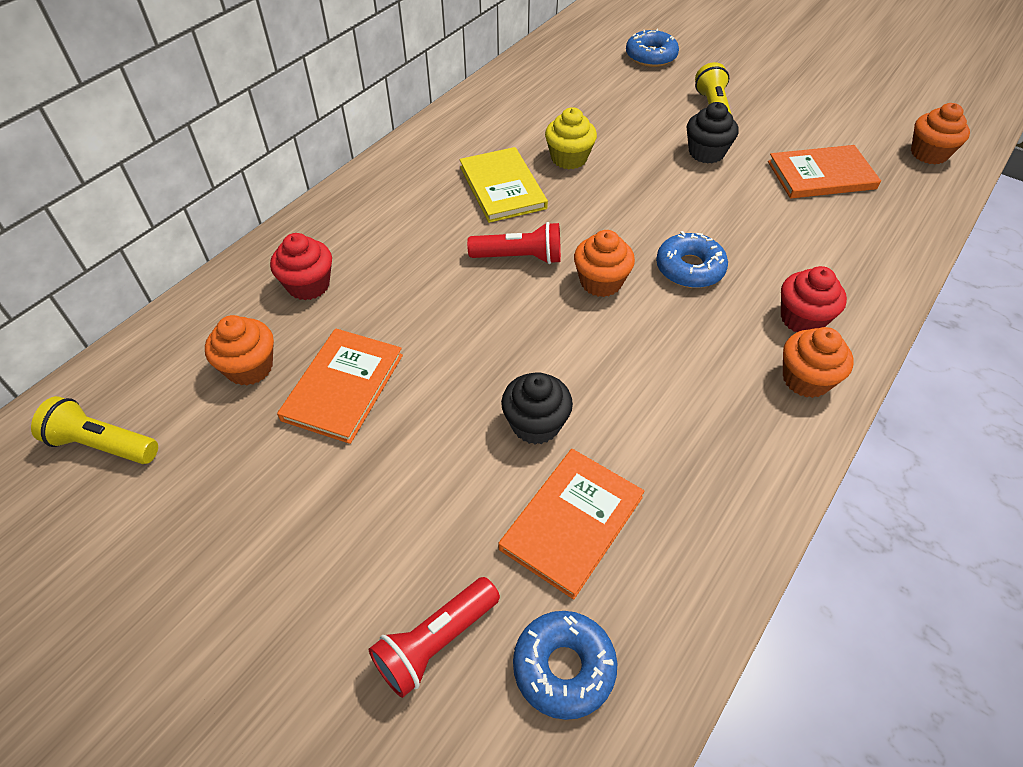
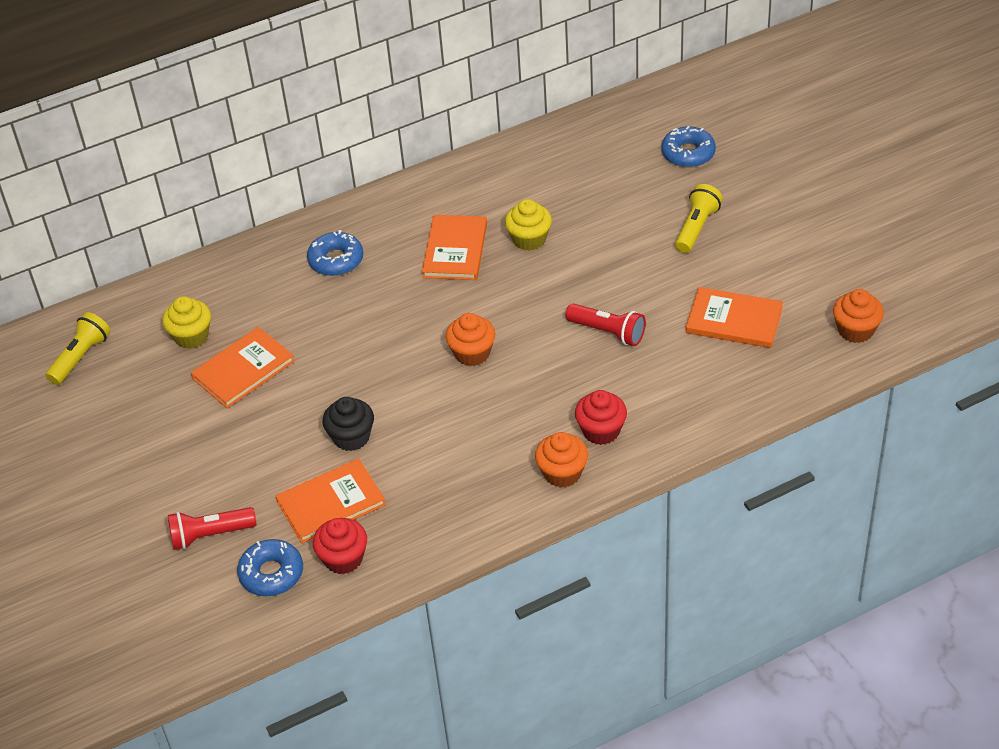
camera: 30 degrees right, 5 degrees down
yellow flashlight [31,396,158,464] -> yellow flashlight turned 75 degrees clockwise [45,312,110,385]
orange cupcake [205,315,274,385] -> yellow cupcake [162,296,211,349]
red cupcake [270,233,332,300] -> red cupcake moved to [313,518,367,574]
yellow book [460,147,548,223] -> orange book [422,215,487,280]
red flashlight [467,222,561,264] -> red flashlight moved to [565,304,646,346]
blue donut [656,231,728,288] -> blue donut moved to [307,230,363,276]
black cupcake [687,102,739,164] -> none

